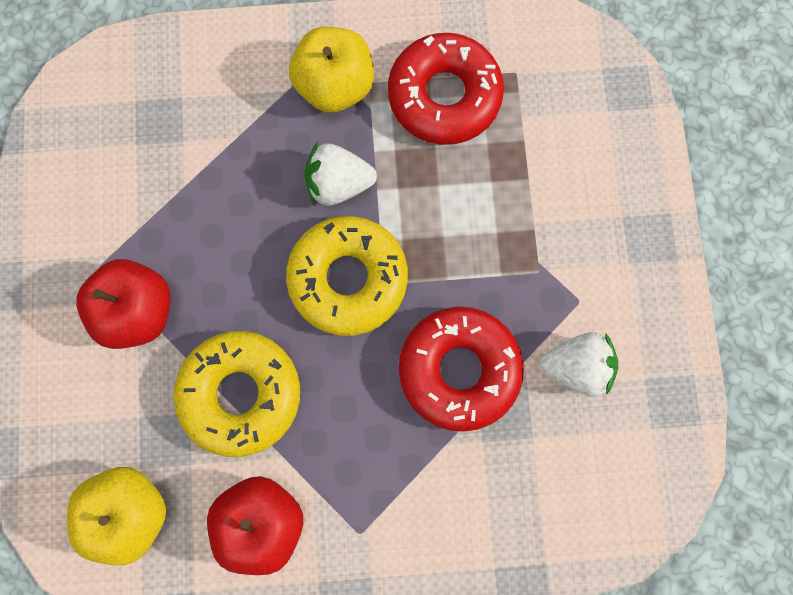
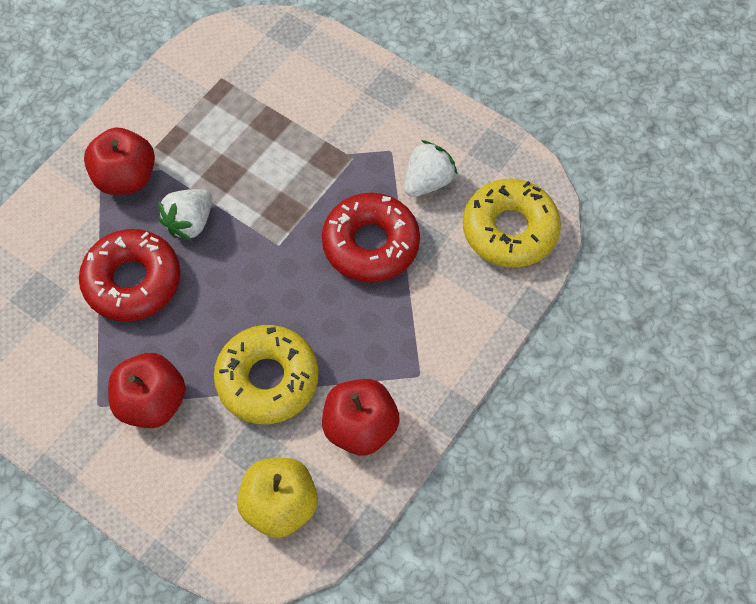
camera: 50 degrees left, 15 degrees down
yellow donut [286,216,408,336] -> yellow donut moved to [463,179,561,267]
yellow apple [289,27,374,113] -> red apple [84,127,155,195]
red donut [388,33,504,145] -> red donut moved to [79,229,180,321]

